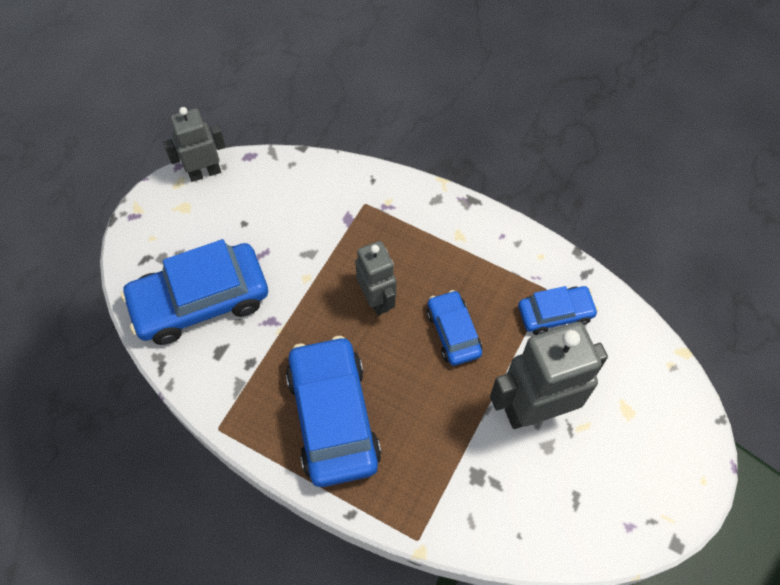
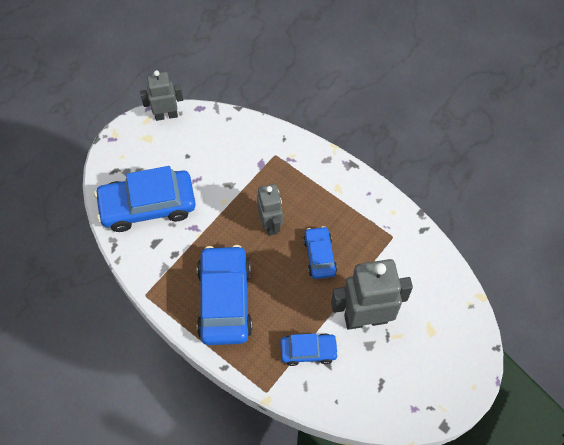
camera: 10 degrees right, 0 degrees up
blue car [518,286,598,335] -> blue car moved to [280,333,339,366]

